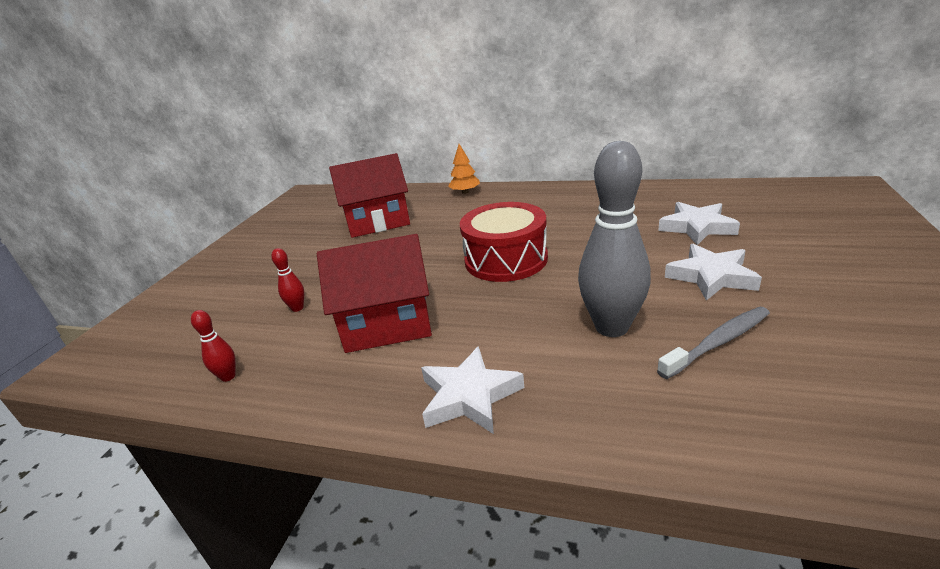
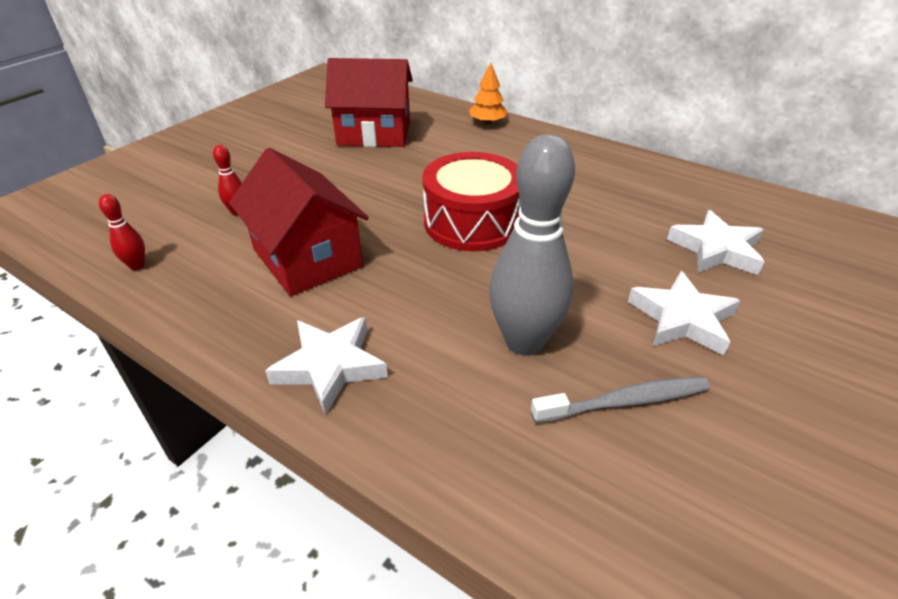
camera: 15 degrees right, 10 degrees up
red house [317,234,432,353] -> red house turned 45 degrees clockwise [229,148,369,296]

